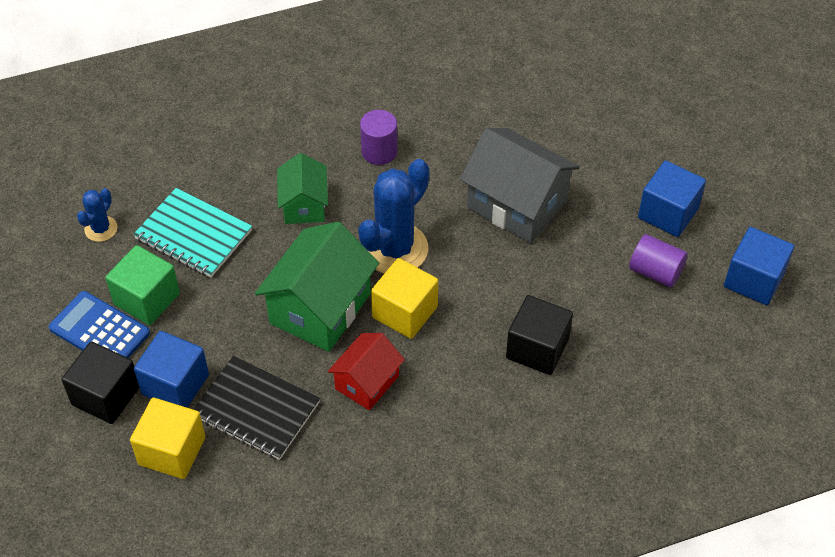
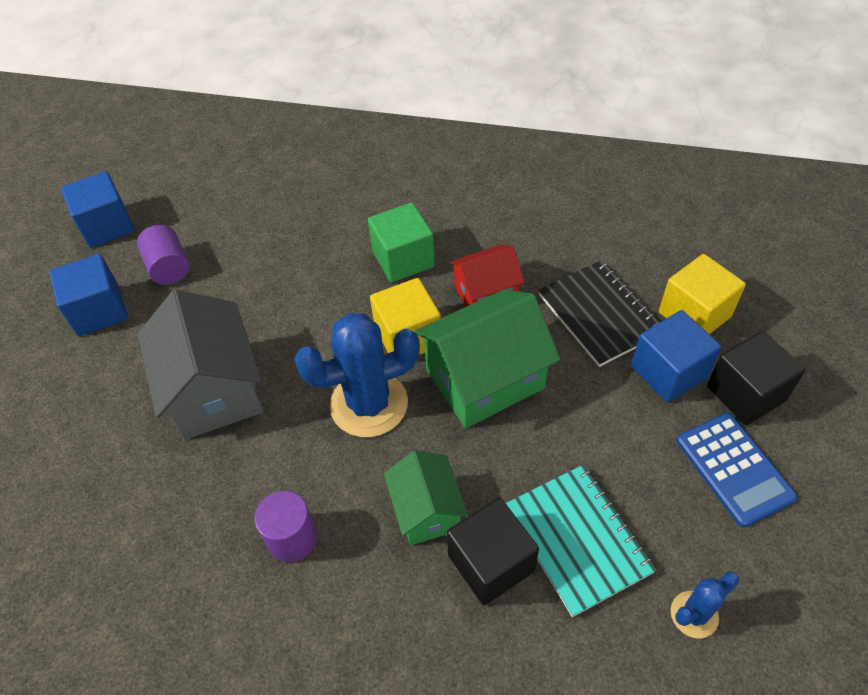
camera: 145 degrees left, 0 degrees up
green cube [105,245,180,325] -> green cube moved to [368,202,435,283]
green house [277,153,328,224] -> green house turned 45 degrees counterclockwise [384,450,468,545]
black cube [506,295,573,375] -> black cube moved to [447,497,539,605]

